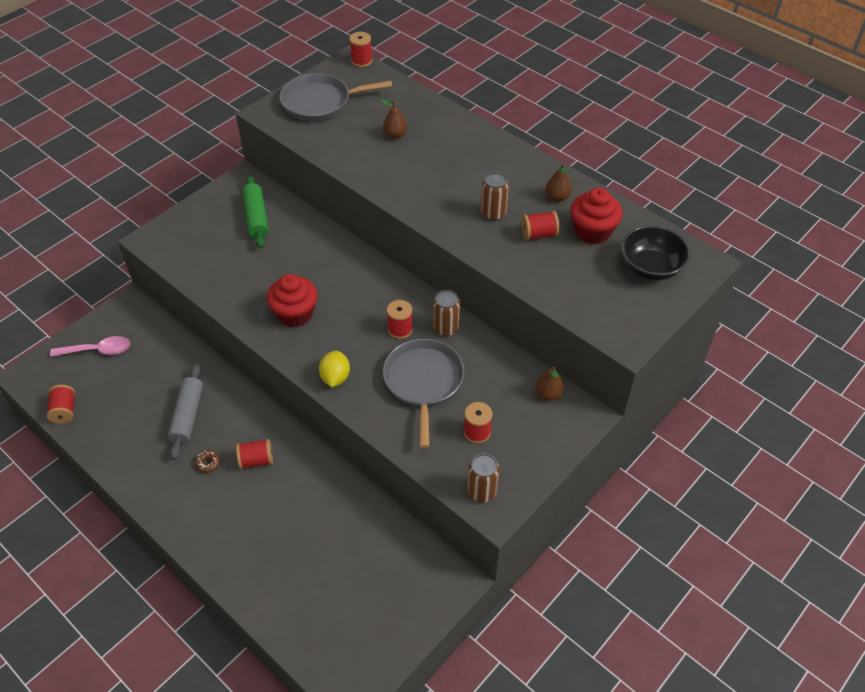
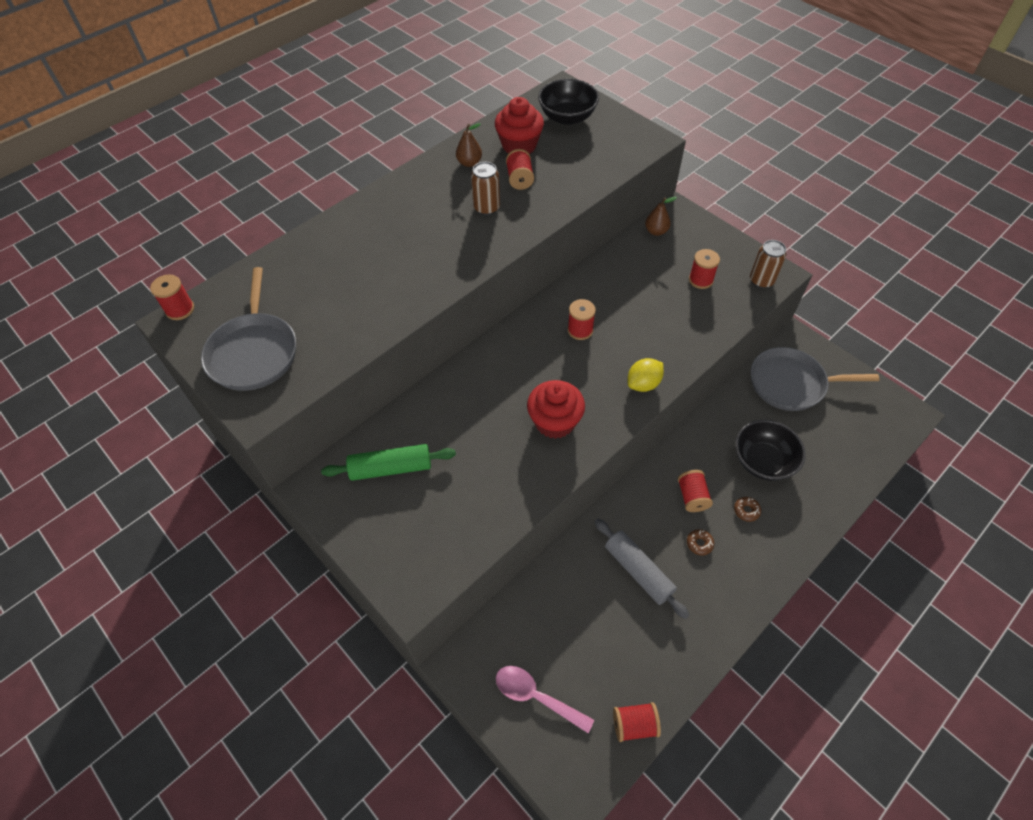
camera: 85 degrees left, 5 degrees up
pink spoon [50,336,130,357] -> pink spoon turned 60 degrees counterclockwise [496,666,594,733]
grey rolling pin [168,364,203,460] -> grey rolling pin turned 45 degrees clockwise [595,519,690,619]
yellow lemon [319,351,350,387] -> yellow lemon turned 45 degrees counterclockwise [628,358,664,392]
brown pear [381,99,407,139] -> none
grey pan [383,339,464,448] -> grey pan moved to [751,347,879,411]
brown can [433,290,460,337] -> none
none -> brown donut [734,497,761,522]
none -> black bowl [735,420,806,481]

